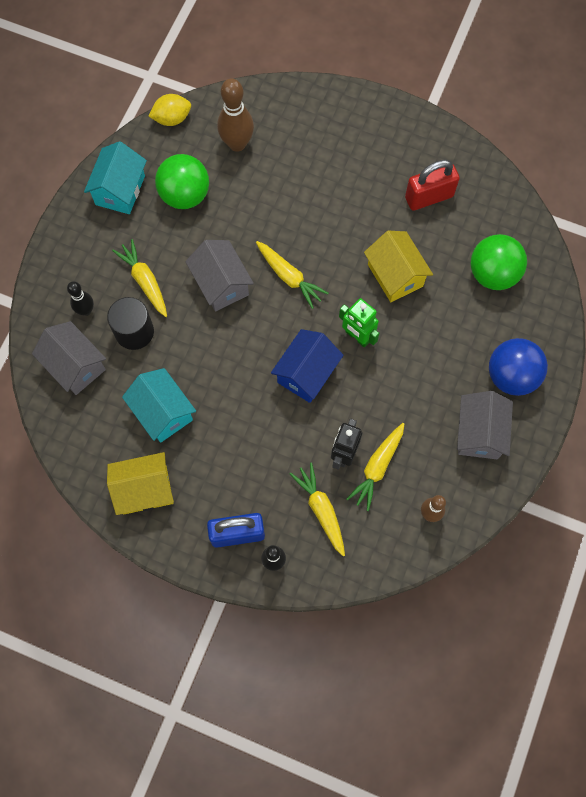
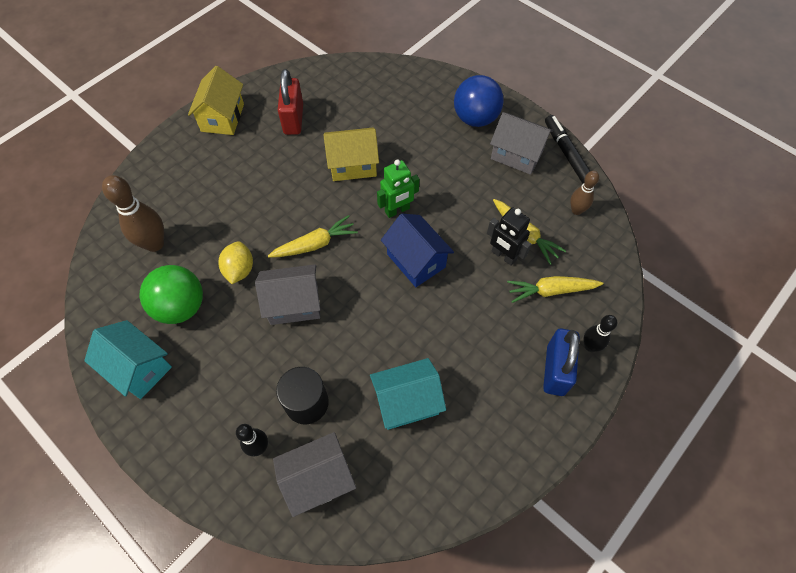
camera: 70 degrees left, 10 degrees down
yellow house [107,452,174,515] -> yellow house moved to [188,66,244,135]
yellow carrot [112,239,167,317] -> none
yellow lemon [148,94,191,126] -> yellow lemon moved to [218,241,253,284]
green ball [471,234,527,290] -> none
none -> black marker [545,115,590,184]

